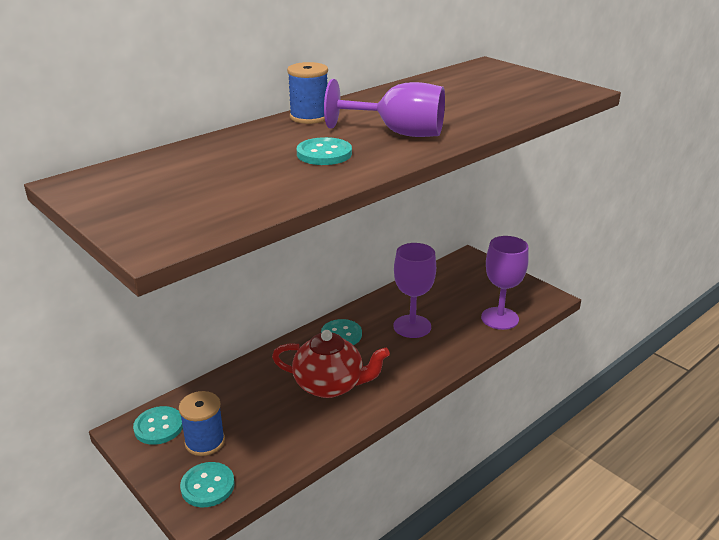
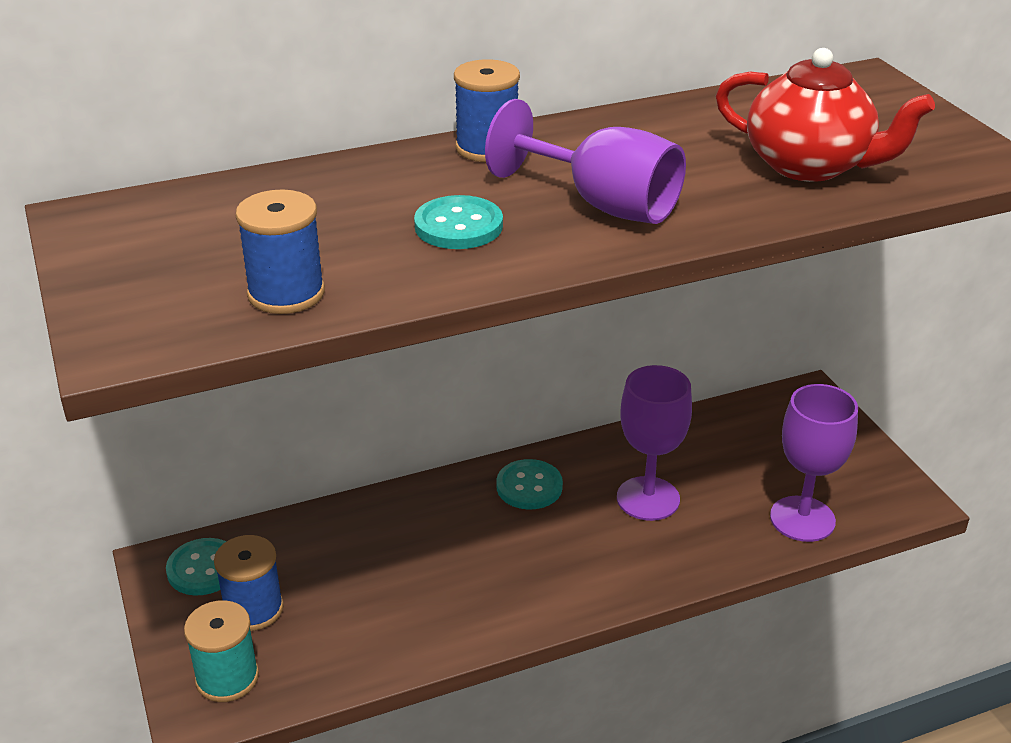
camera: 20 degrees right, 5 degrees up
turquoise button [180,462,235,507] -> turquoise spool [184,600,259,702]
red teapot [272,330,390,398] -> red teapot moved to [716,48,935,182]
none -> blue spool [236,189,325,314]

